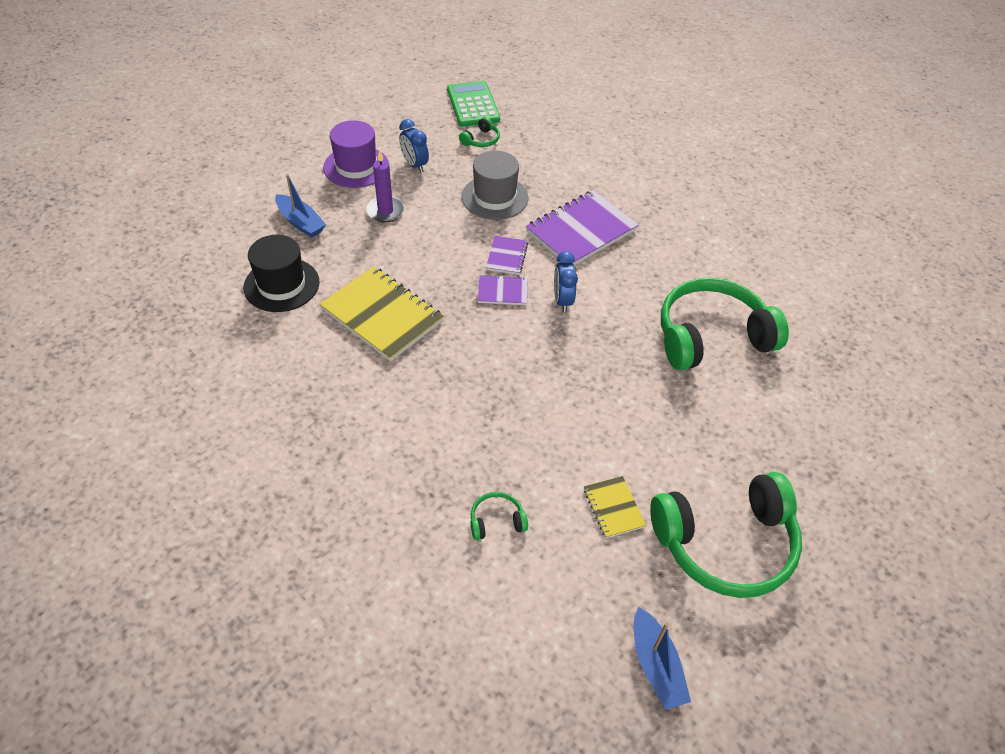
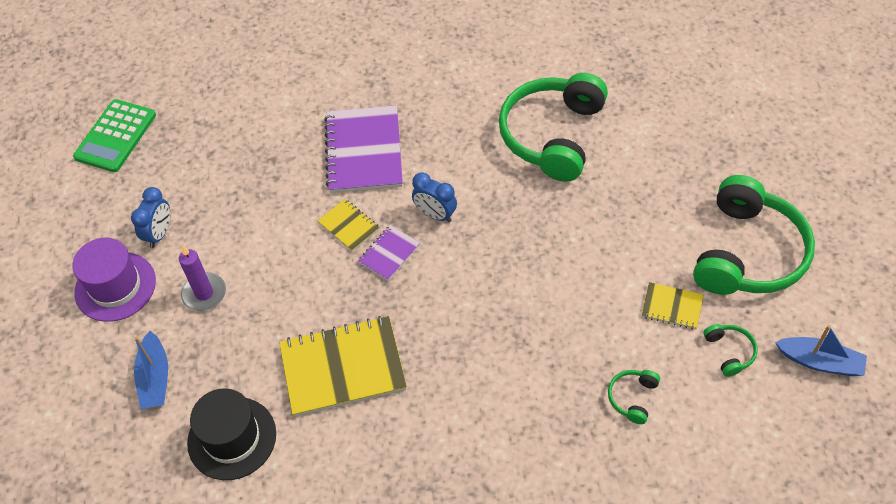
camera: 50 degrees left, 5 degrees up
blue boat [275,174,326,238] -> blue boat turned 90 degrees clockwise [134,331,168,409]
blue clock [399,119,429,173] -> blue clock turned 75 degrees counterclockwise [131,187,170,248]
green calculator [447,81,500,127] -> green calculator turned 90 degrees counterclockwise [73,99,156,172]
green headphones [459,117,500,147] -> green headphones moved to [703,324,758,377]
grey hat [461,150,528,220] -> none
purple notebook [486,236,528,275] -> yellow notebook [318,199,380,252]

